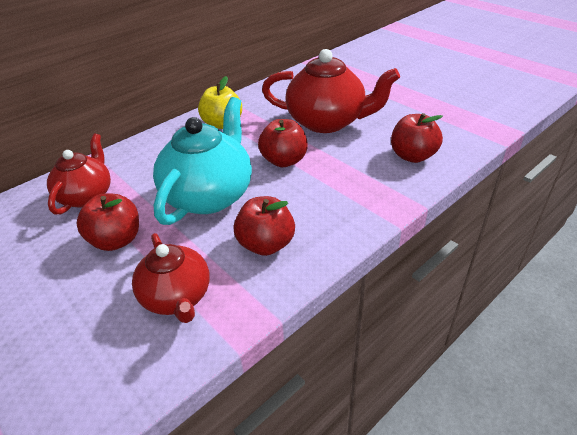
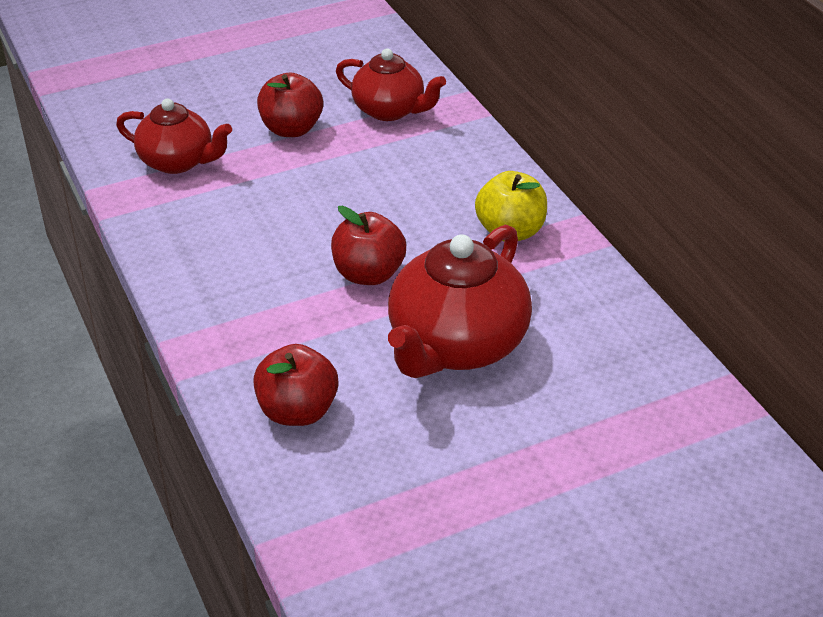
camera: 105 degrees right, 0 degrees up
red teapot [132,233,210,323] -> red teapot turned 150 degrees counterclockwise [116,98,232,174]
turquoise teapot [153,97,252,225] -> none
red apple [233,196,295,256] -> none

